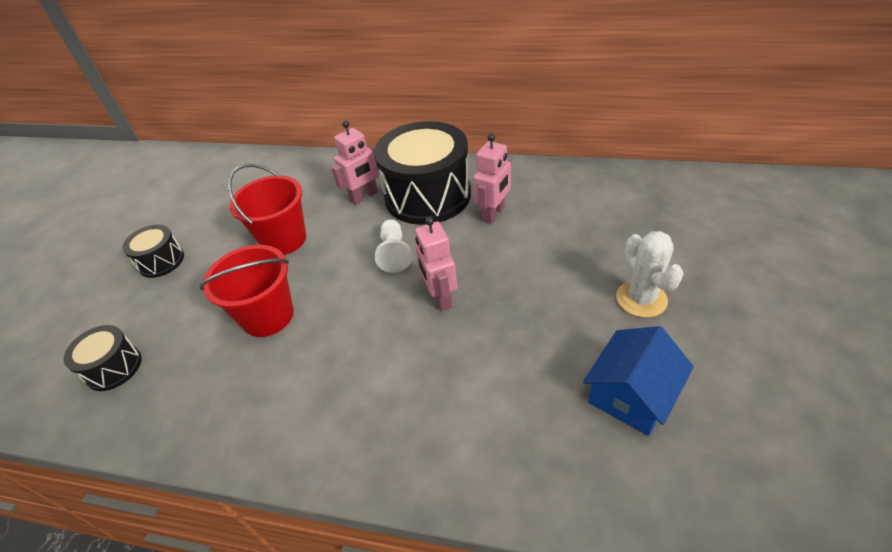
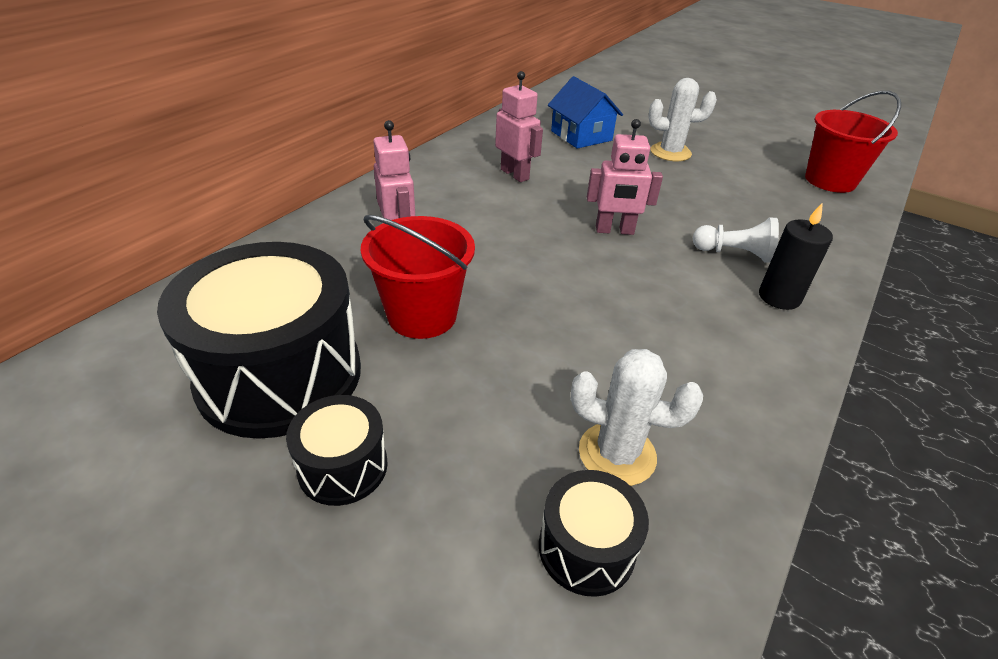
camera: 75 degrees left, 5 degrees down
red bucket [199,245,294,337] -> red bucket moved to [805,91,901,193]
black drum [374,121,471,225] -> black drum moved to [157,242,361,439]
white pawn [375,219,412,273] -> white pawn moved to [693,218,779,263]
blue house [583,326,694,436] -> blue house moved to [548,76,623,149]
none -> white cactus [571,349,703,486]
none -> black candle [759,202,833,310]

